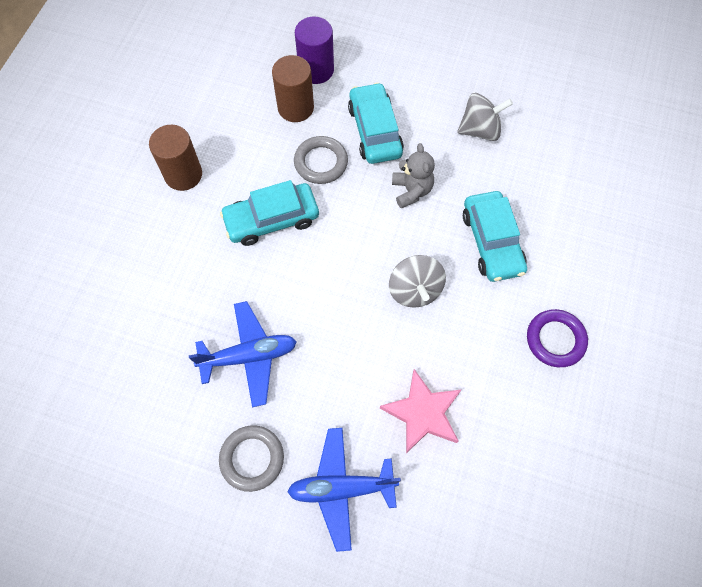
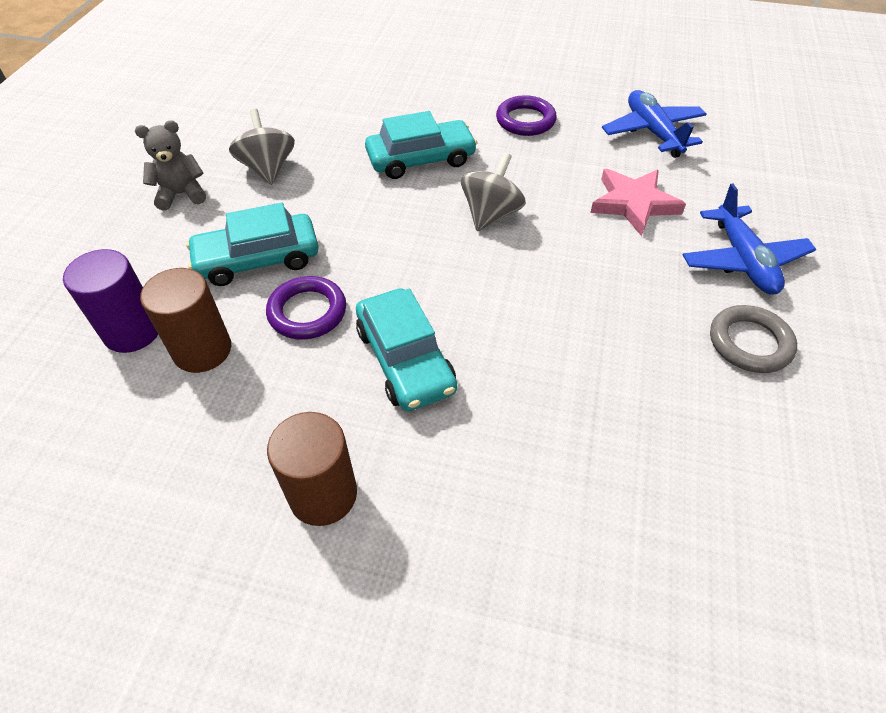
camera: 95 degrees left, 15 degrees down
blue plane [189,301,296,407] -> blue plane moved to [602,90,707,158]
grey ring [294,136,348,184] -> purple ring [266,276,346,340]
grey spinning top [389,255,446,308] -> grey spinning top turned 45 degrees counterclockwise [461,153,526,231]
grey teddy bear [392,143,435,209] -> grey teddy bear moved to [135,120,206,210]

